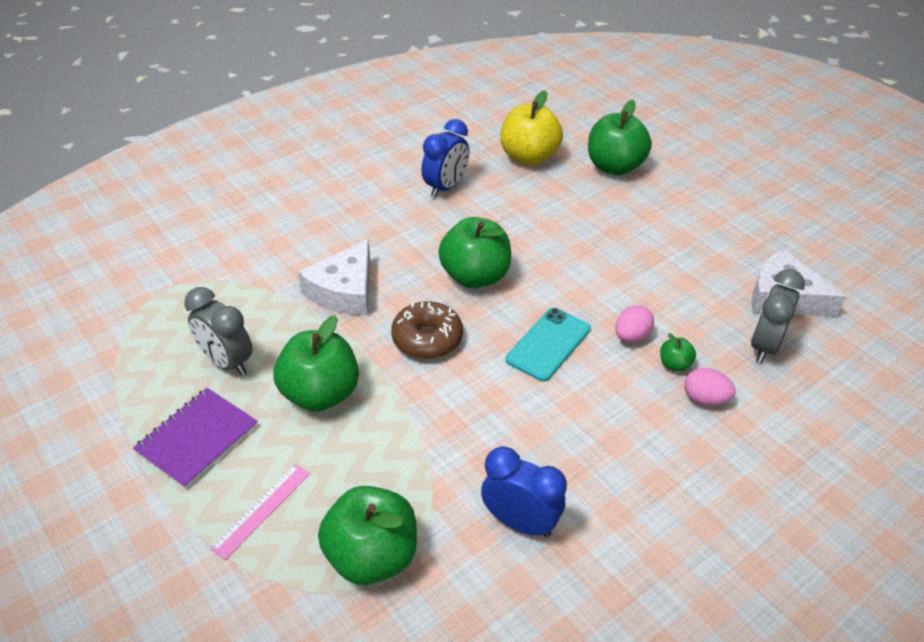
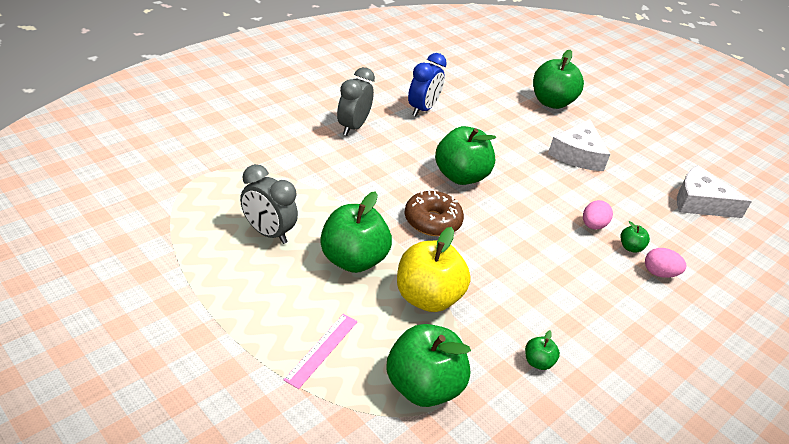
camera: 10 degrees left, 5 degrees down
purple notebook [133,388,258,489] -> none
white cheese [298,239,370,315] -> white cheese moved to [548,119,610,171]
blue clock [481,446,567,537] -> green apple [525,330,560,370]
yellow apple [500,91,563,165] -> yellow apple moved to [397,227,471,312]
turquoise phone [506,308,591,382] -> none
grey clock [751,269,805,363] -> grey clock moved to [337,67,375,136]

